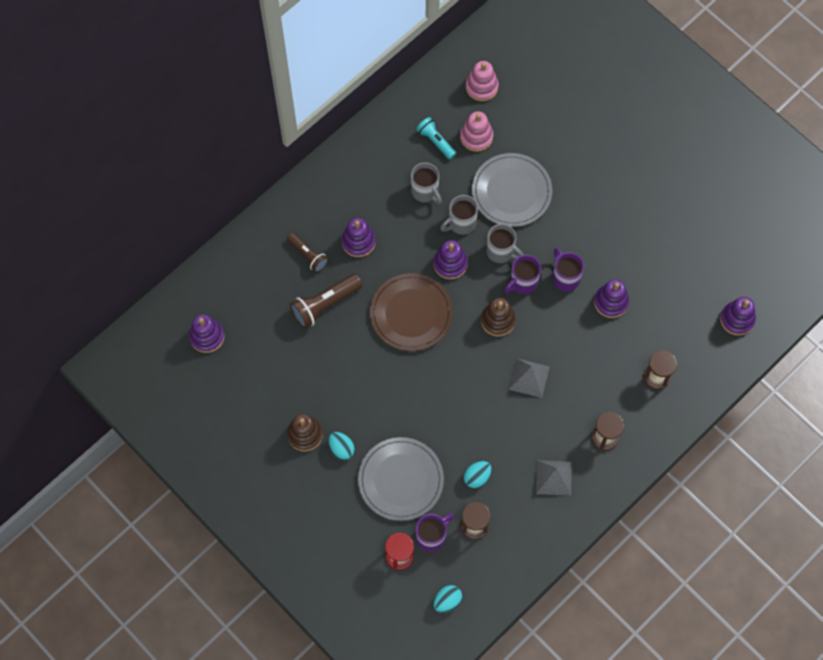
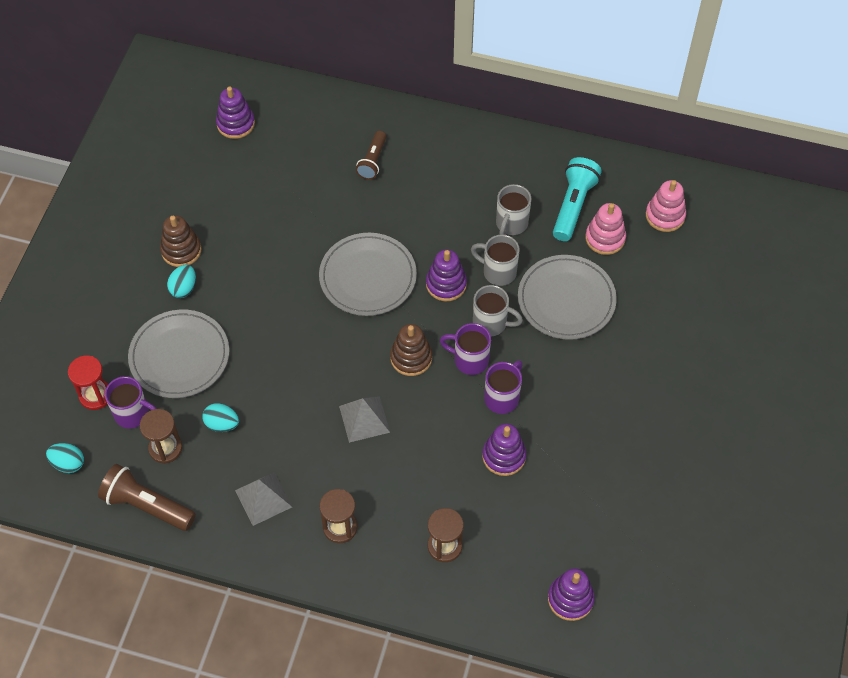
camera: 60 degrees right, 10 degrees down
brown flashlight [290,274,363,329] -> brown flashlight moved to [98,464,196,531]
purple stacking toy [342,218,376,257] -> none
brown plate [370,273,453,351] -> grey plate [319,233,417,316]
turquoise flashlight [416,117,456,160] -> turquoise flashlight [553,157,602,241], size x1.54
grey mug [486,224,524,263] -> grey mug turned 75 degrees counterclockwise [473,285,523,337]

